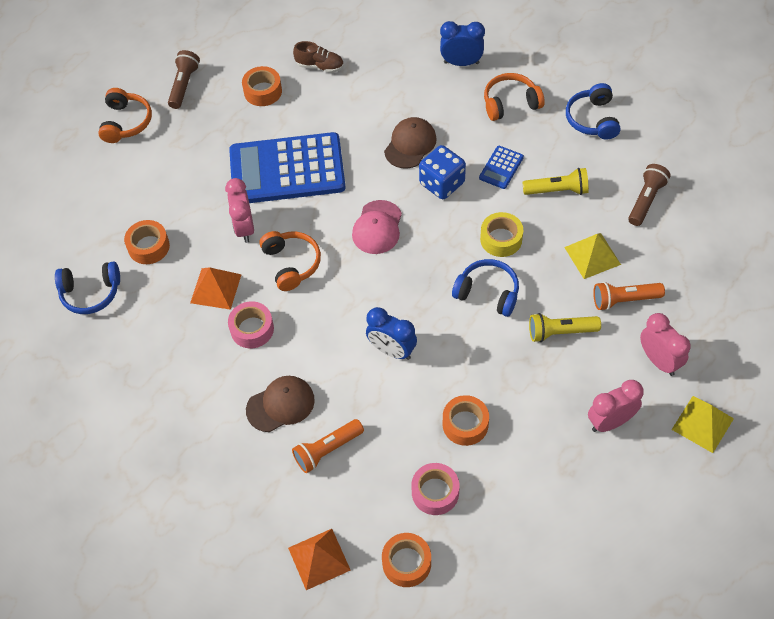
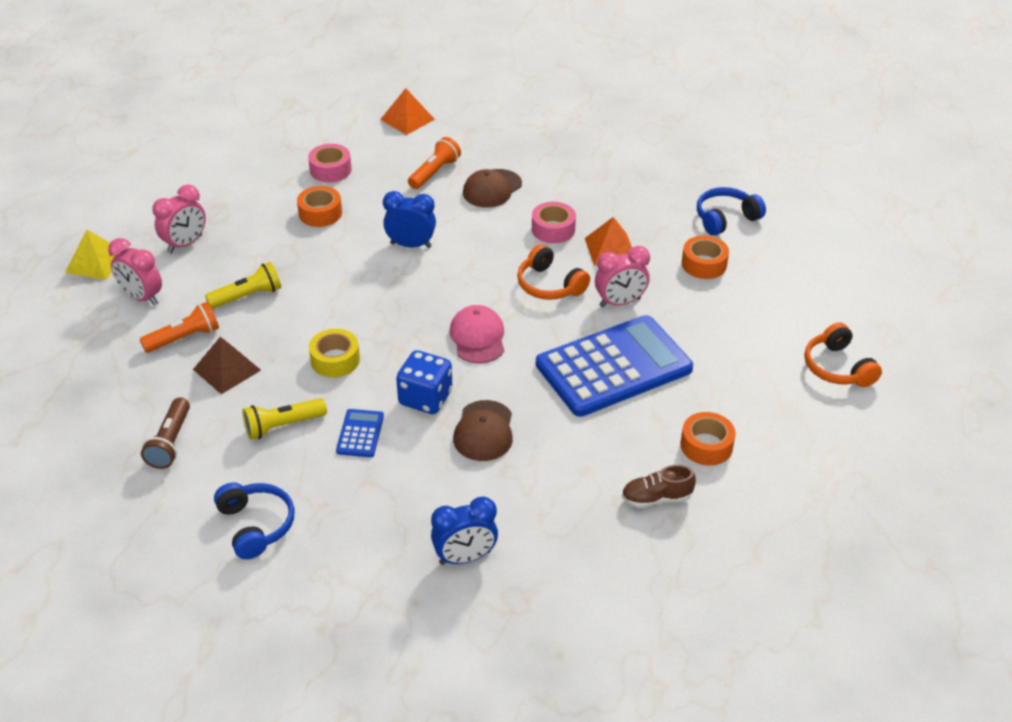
camera: 155 degrees right, 15 degrees down
brown flashlight [168,50,200,109] -> none
pink clock [225,178,254,243] -> pink clock turned 105 degrees clockwise [595,246,650,307]
orange tape [382,533,431,587] -> none
blue headphones [452,259,519,317] -> none
orange headphones [484,73,545,121] -> none
yellow pyramid [564,233,621,279] -> brown pyramid [193,337,261,394]

